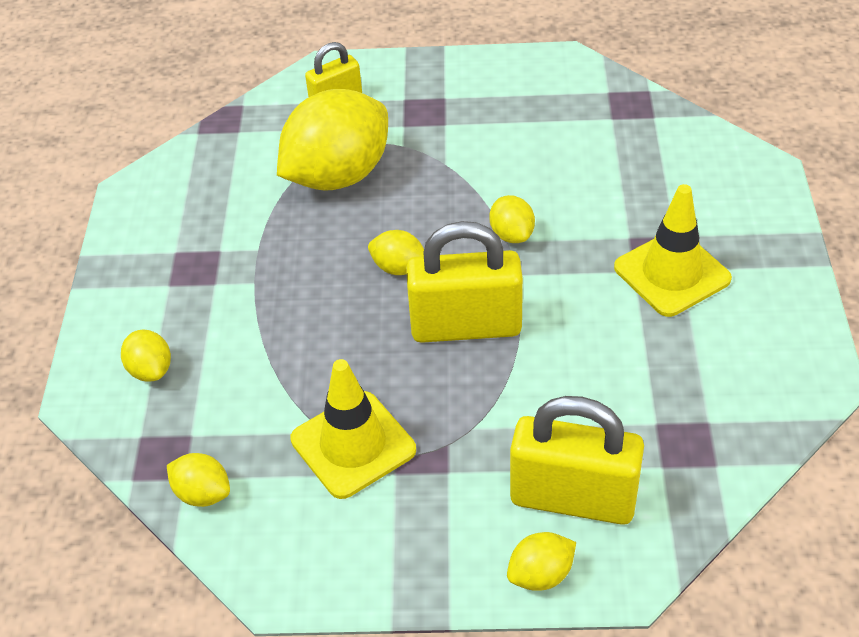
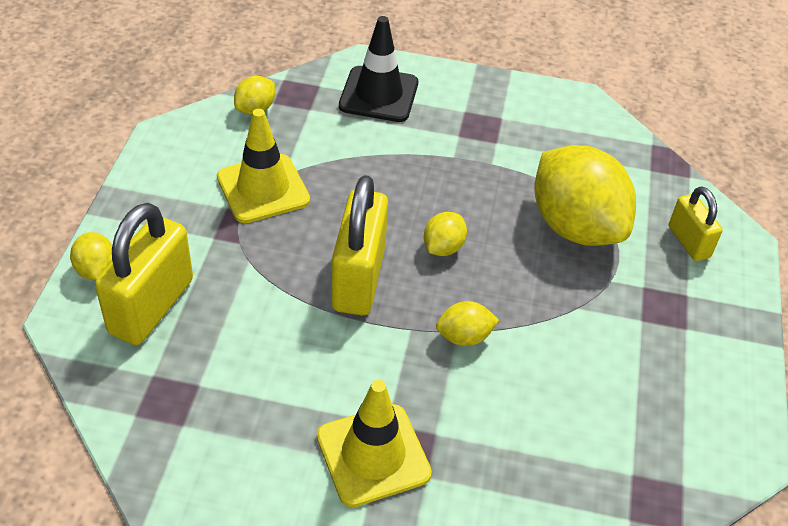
camera: 95 degrees right, 0 degrees up
yellow lemon [121,329,171,382] -> black traffic cone [339,16,418,122]

